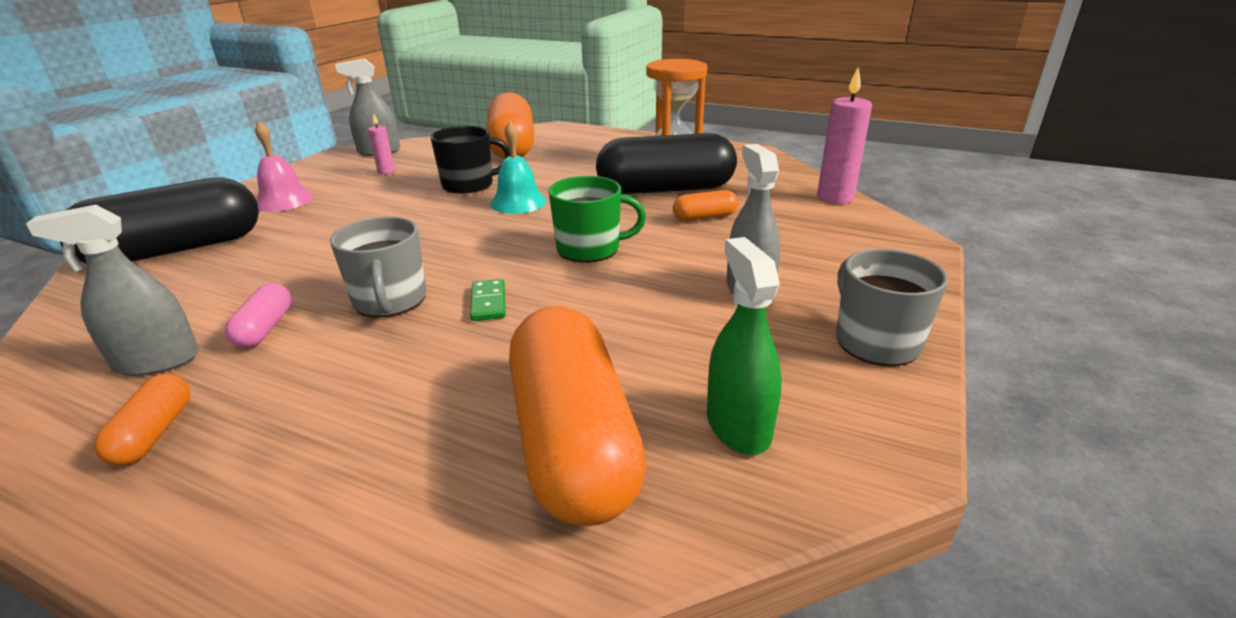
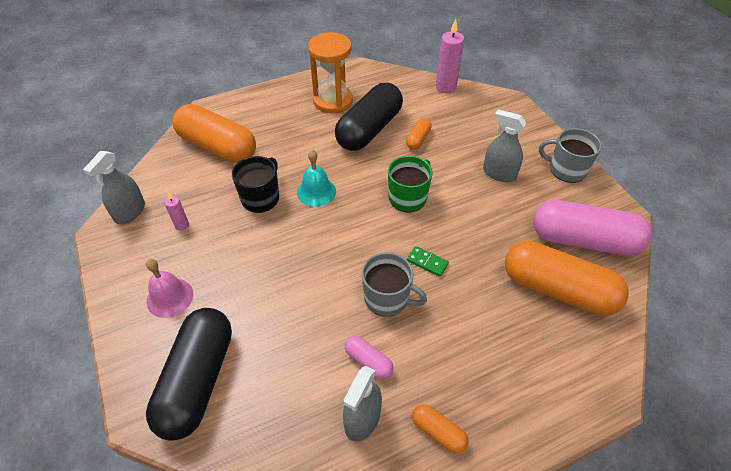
camera: 50 degrees left, 20 degrees up
green spray bottle [707,237,782,455] -> pink capsule [533,200,652,256]

